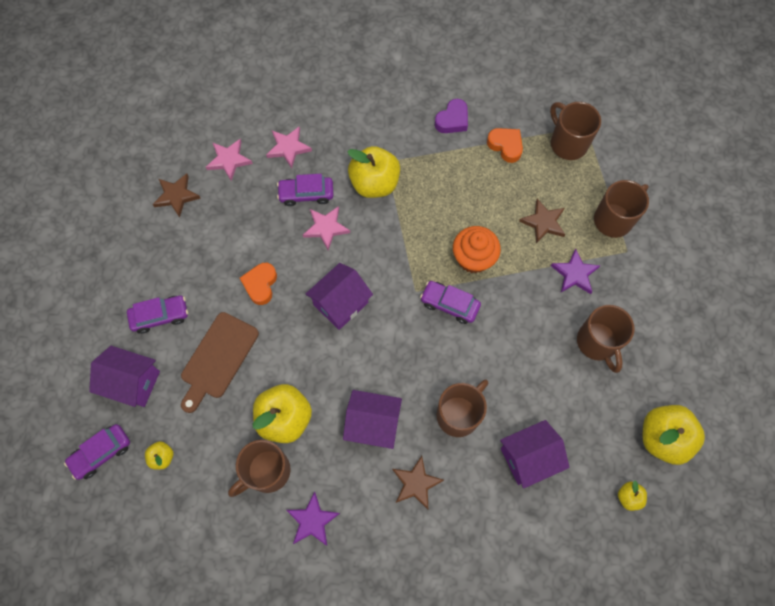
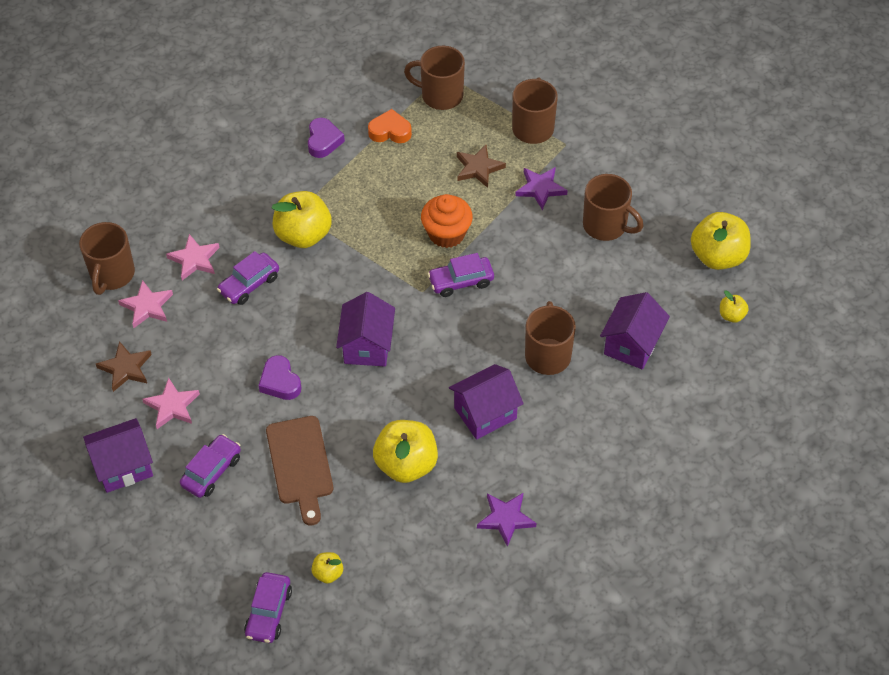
camera: 40 degrees left, 15 degrees down
purple house [89,346,160,407] -> purple house moved to [83,418,153,493]
brown mug [228,440,291,497] -> brown mug moved to [79,222,135,295]
orange heart [240,263,277,305] -> purple heart [258,355,301,400]
pink star [303,206,350,250] -> pink star moved to [142,378,200,429]
brown star [392,456,444,510] -> none

